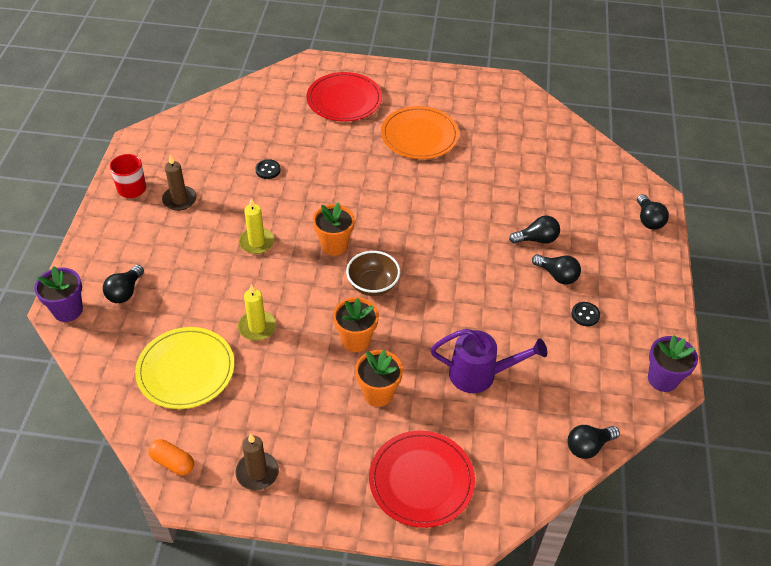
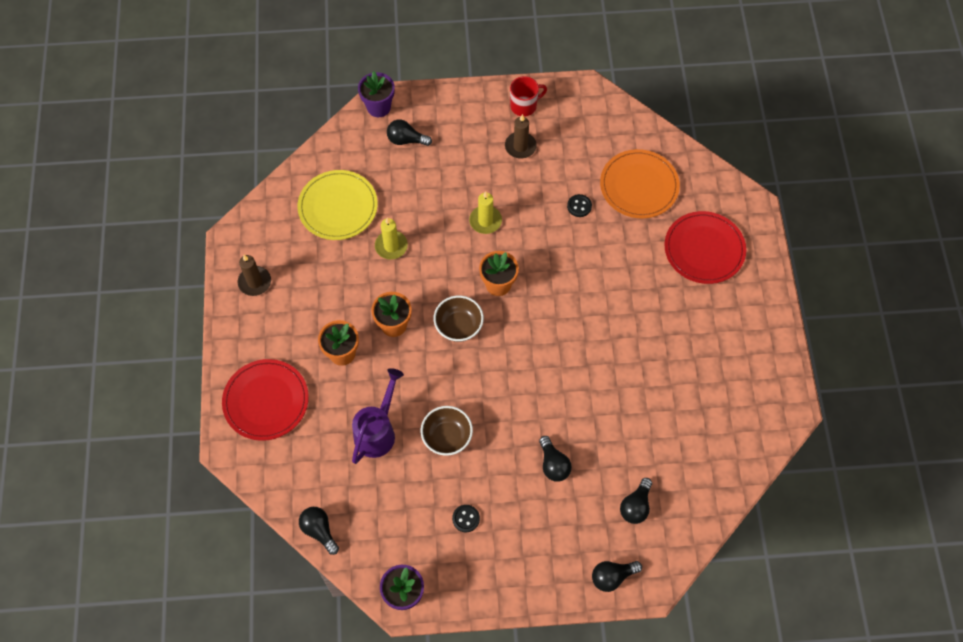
camera: 80 degrees right, 15 degrees up
orange capsule [148,439,194,475] -> none
orange plate [381,106,459,159] -> orange plate moved to [600,149,680,218]
purple watering can [430,329,547,393] -> purple watering can turned 150 degrees counterclockwise [352,368,404,464]
black light bulb [532,254,581,285] -> black light bulb moved to [620,478,652,524]
none -> brown bowl [420,406,473,456]

